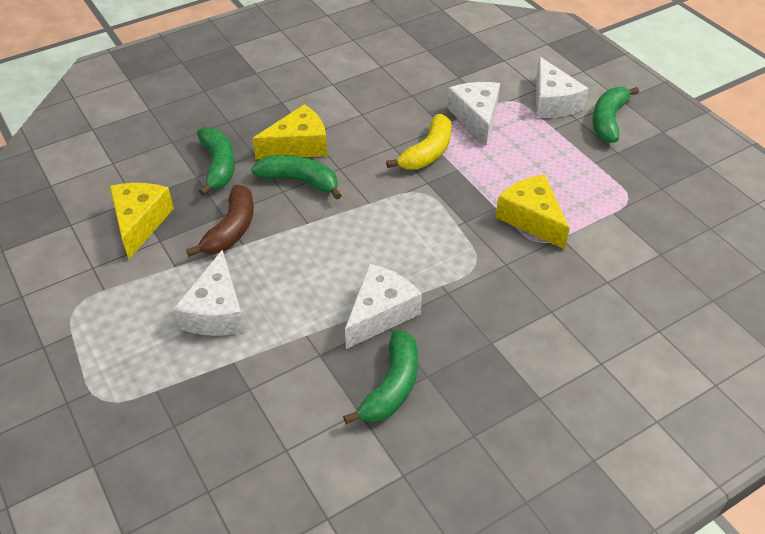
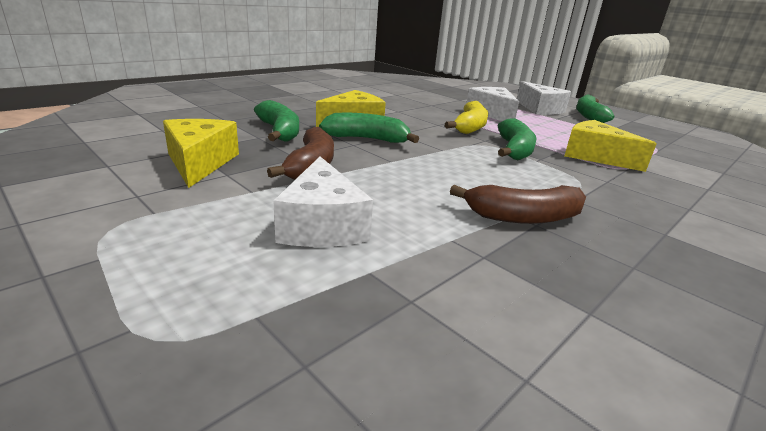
camera: 15 degrees left, 20 degrees down
green banana [343,330,418,424] -> green banana moved to [497,118,537,160]
white cheese [345,264,422,349] -> brown banana [450,185,586,224]

